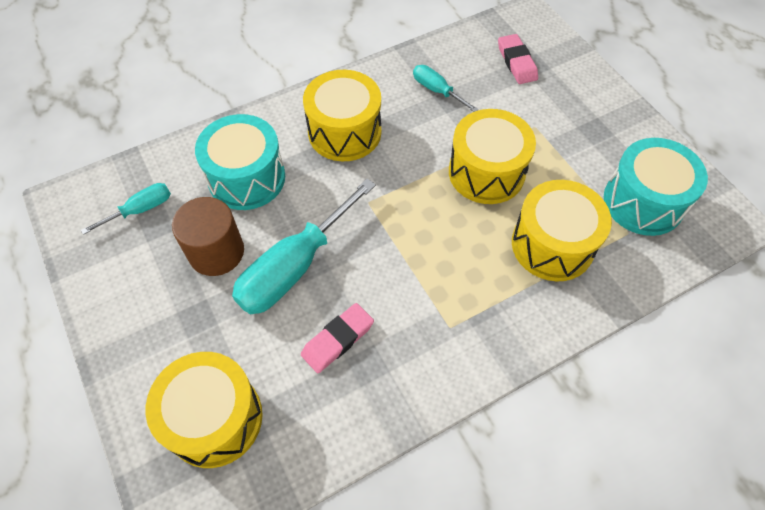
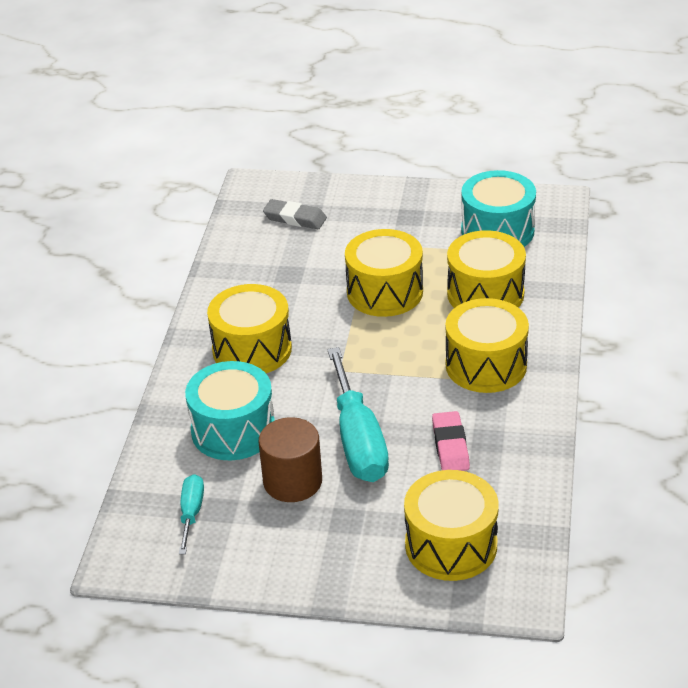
camera: 50 degrees left, 20 degrees down
turquoise screwdriver [413,65,479,112] -> none
pink eraser [498,34,538,84] -> grey eraser [263,199,327,229]
none -> yellow drum [445,298,529,393]

